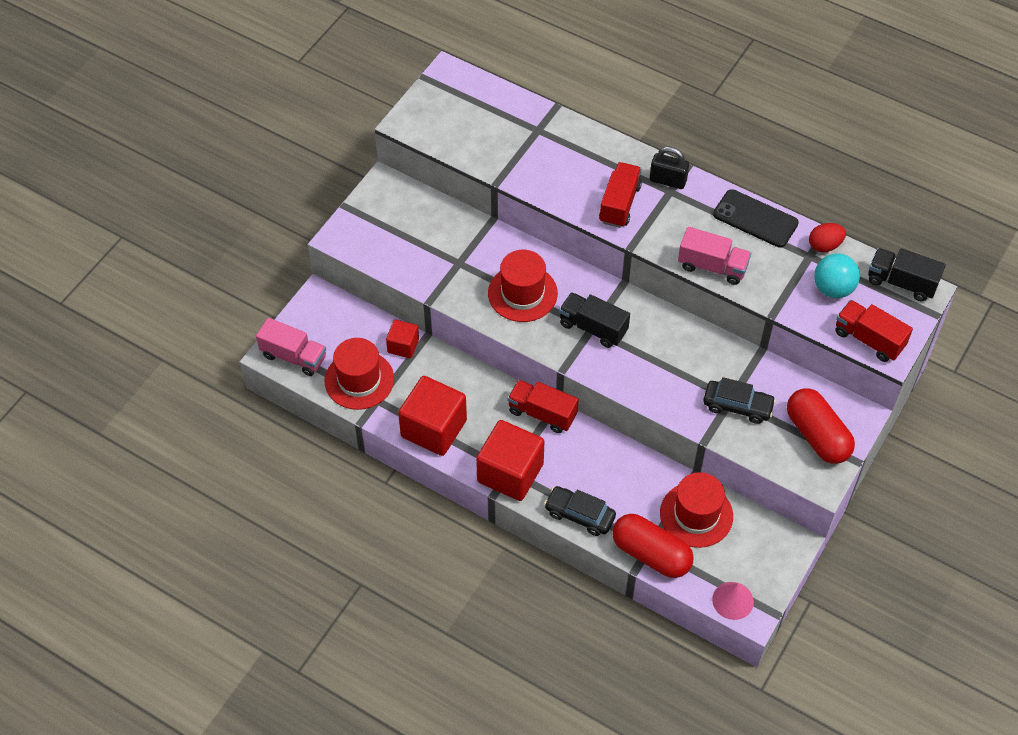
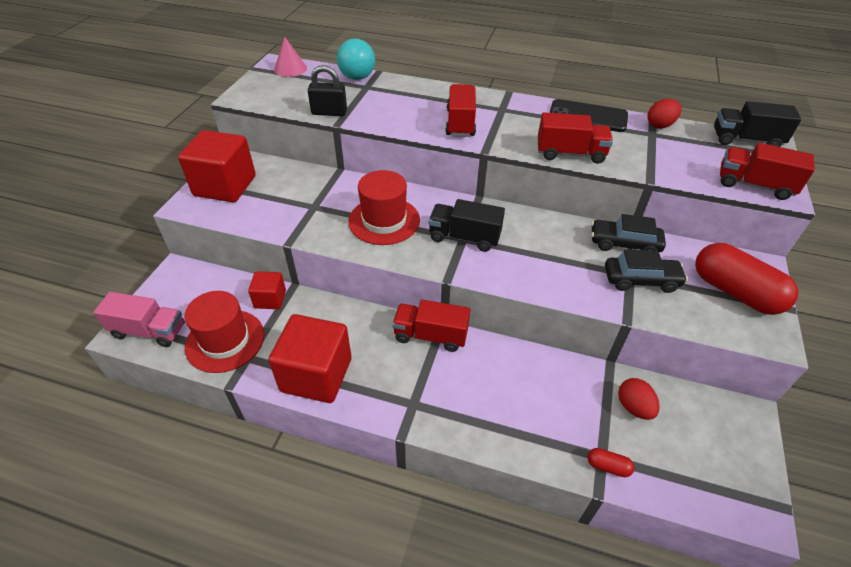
camera: 15 degrees left, 10 degrees down
red cube [476,420,545,501] -> red cube moved to [178,130,256,202]
black car [544,486,616,536] -> black car moved to [591,214,666,252]
red capsule [612,514,694,578] -> red capsule [587,448,634,477], size x0.42
black padlock [650,146,689,189] -> black padlock moved to [308,65,347,116]
red hat [660,472,733,548] -> red egg [618,378,660,420]
pink truck [678,227,751,285] -> red truck [538,112,613,164]
pink cone [712,582,754,620] -> pink cone moved to [274,37,307,77]
turquoise ball [814,253,860,298] -> turquoise ball moved to [337,39,375,80]

